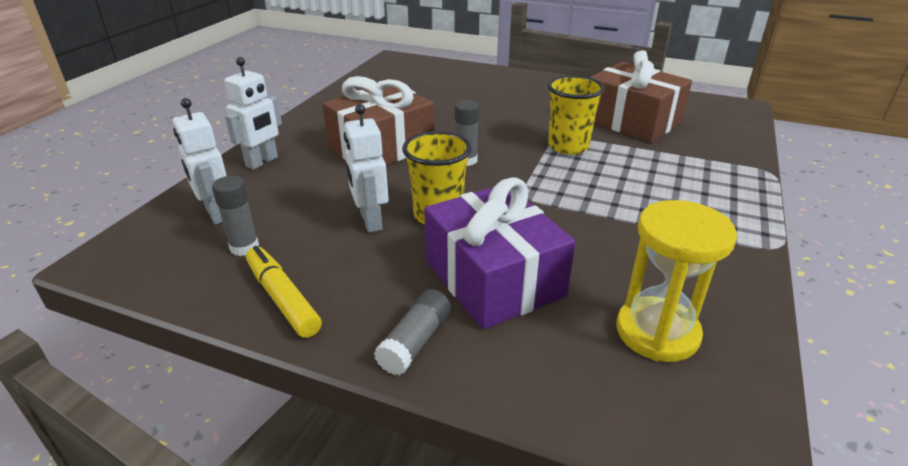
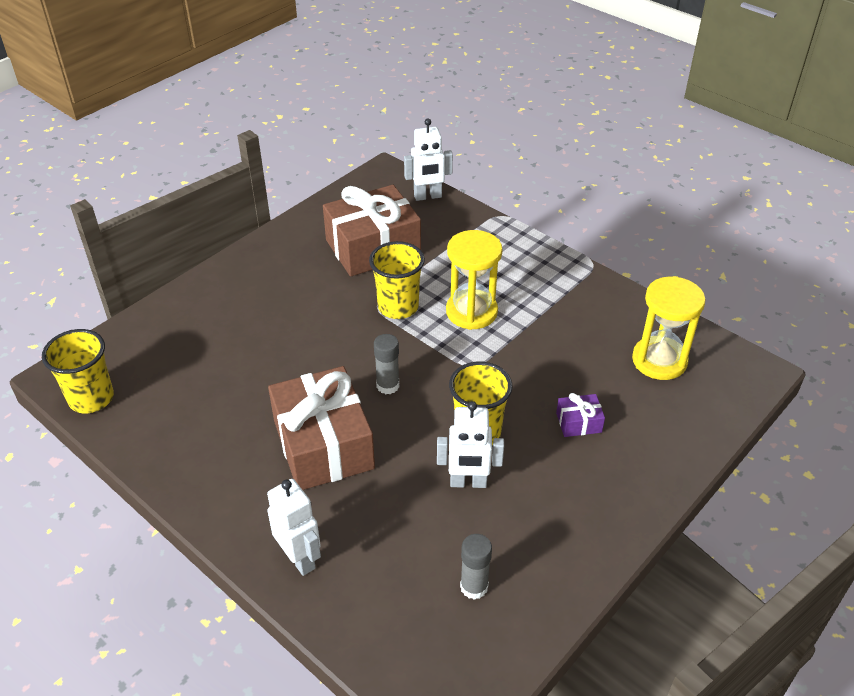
camera: 70 degrees left, 10 degrees up
white robot [173,98,227,224] -> white robot moved to [404,119,453,201]
yellow marker [246,246,322,338] -> none
grey glue stick [374,289,451,375] -> none
purple gift [424,177,575,329] -> purple gift [556,393,605,437], size x0.42
none -> yellow cup [42,329,114,413]
none -> yellow hourglass [446,230,502,330]

